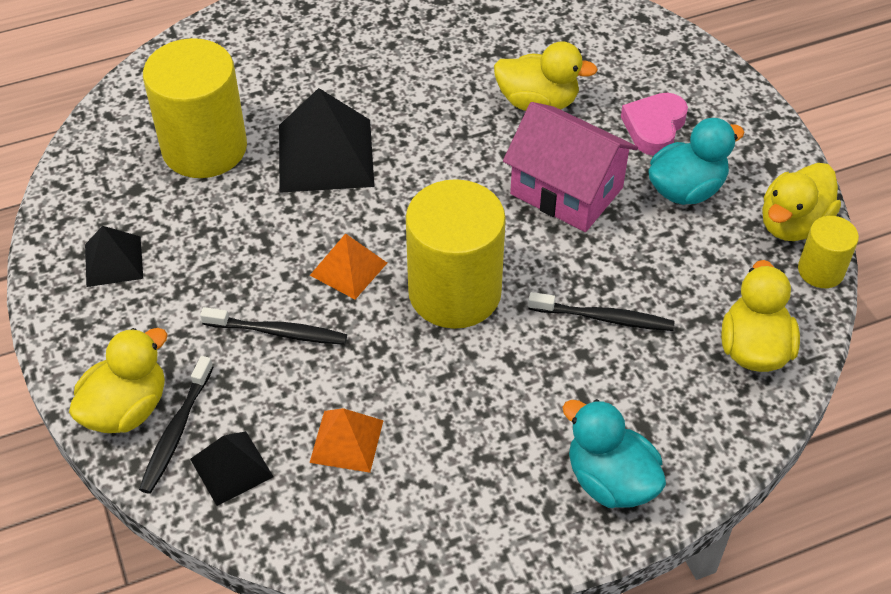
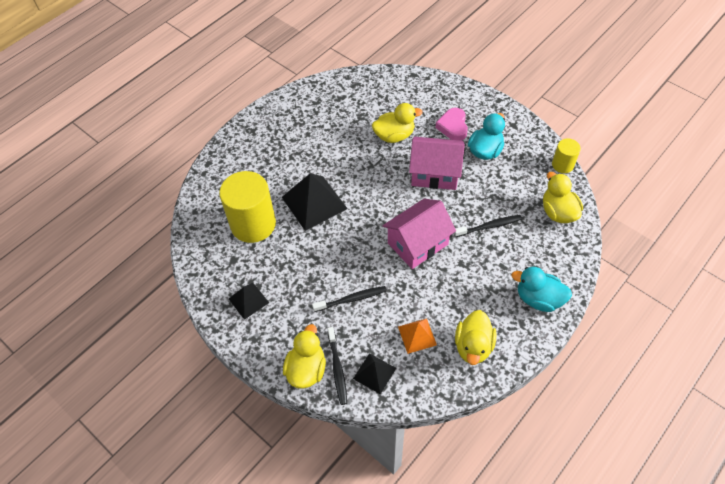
camera: 25 degrees left, 5 degrees up
orange pyramid [310,233,387,299] -> none
yellow cylinder [406,179,506,329] -> pink house [383,199,456,269]
yellow duck [762,163,841,241] -> yellow duck moved to [455,310,497,365]

